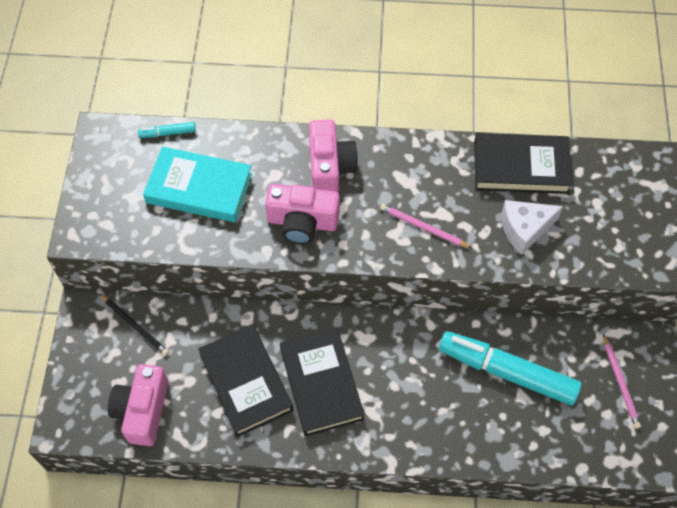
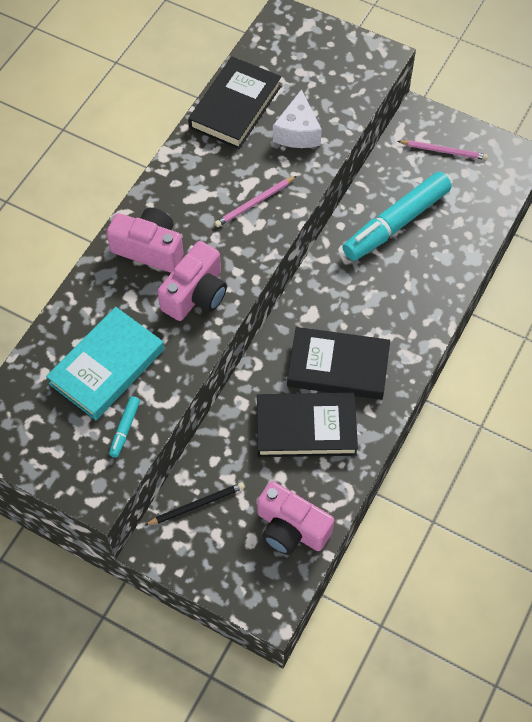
camera: 65 degrees left, 0 degrees up
turquoise marker [138,122,196,138] -> turquoise marker moved to [109,396,140,458]

